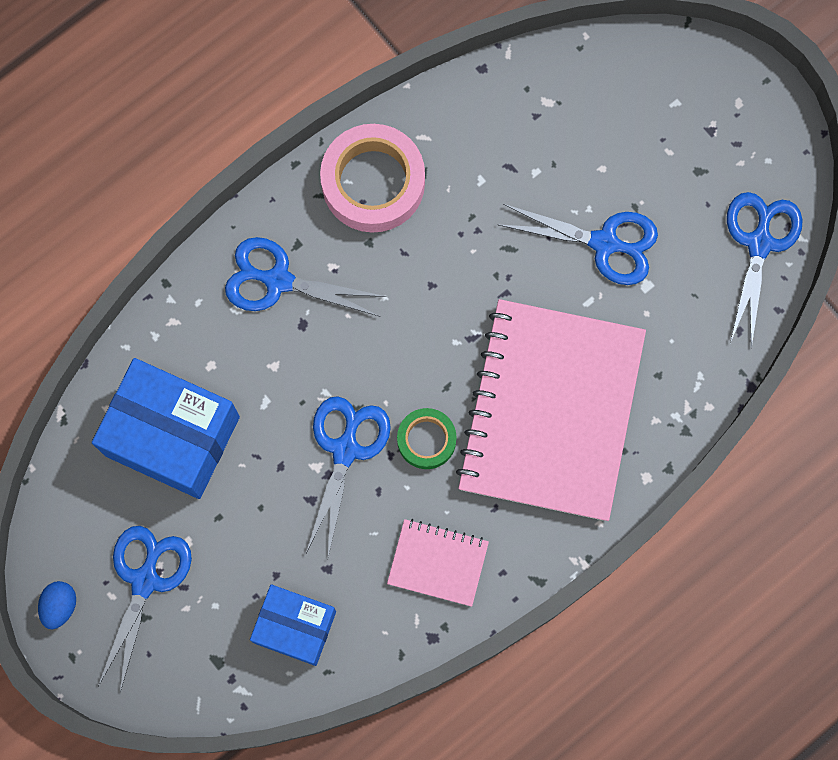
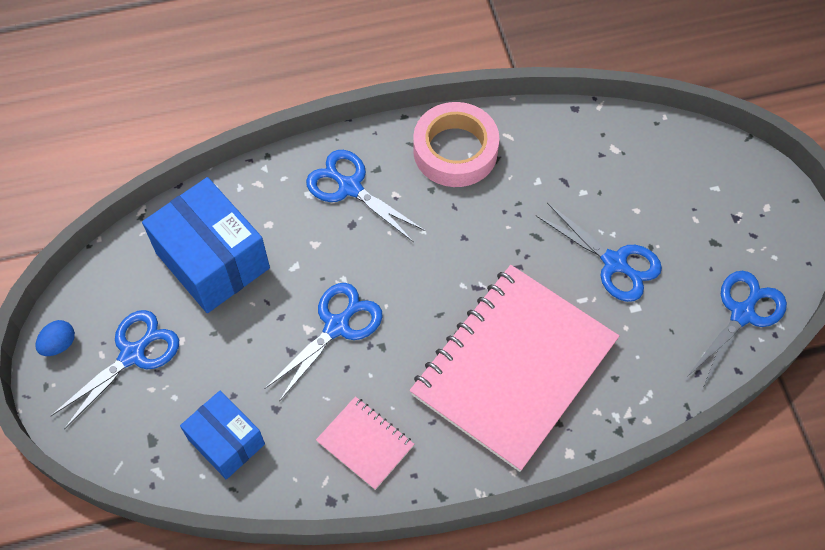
camera: 25 degrees right, 15 degrees down
green tape [397,408,457,469] -> none

